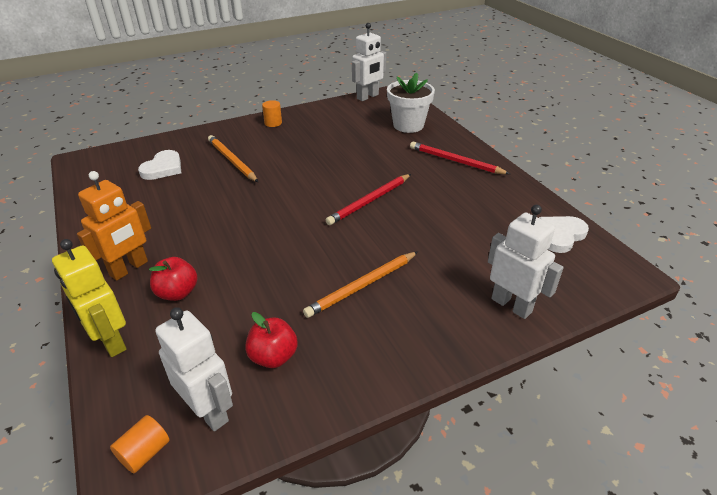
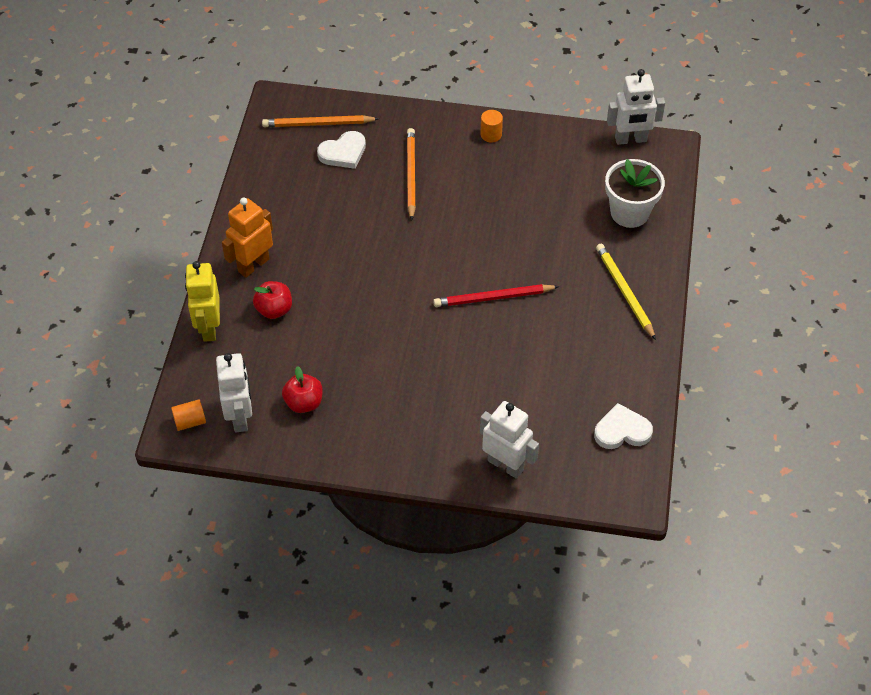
camera: 35 degrees right, 15 degrees up
orange robot [77,171,151,280] -> orange robot turned 150 degrees clockwise [222,197,273,278]
orange pencil [303,251,418,318] -> orange pencil moved to [262,115,379,127]
red pencil [410,141,510,174] -> yellow pencil [596,244,656,340]
white robot [488,205,563,319] -> white robot turned 45 degrees counterclockwise [480,401,539,479]

